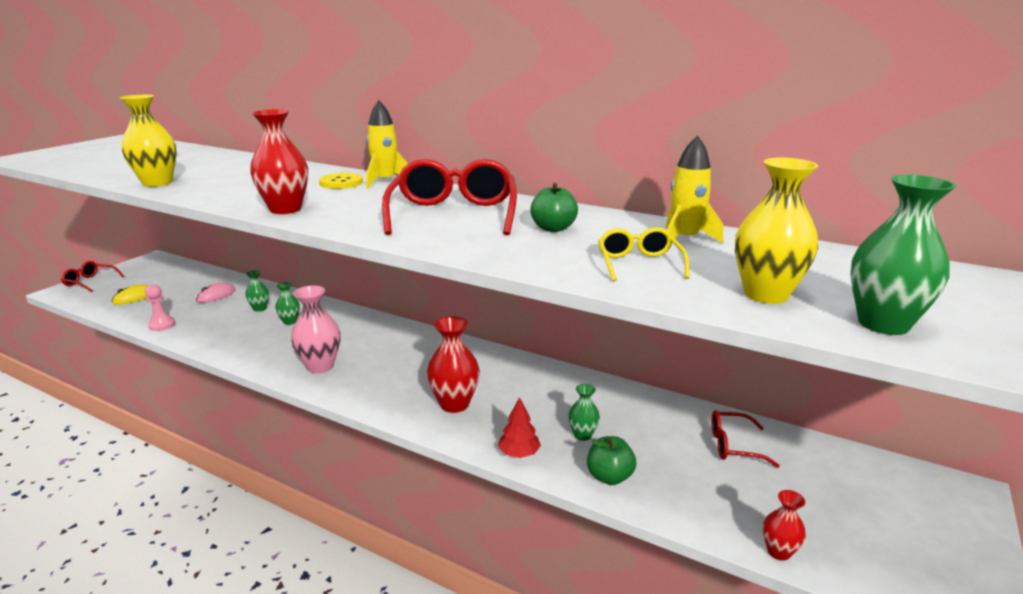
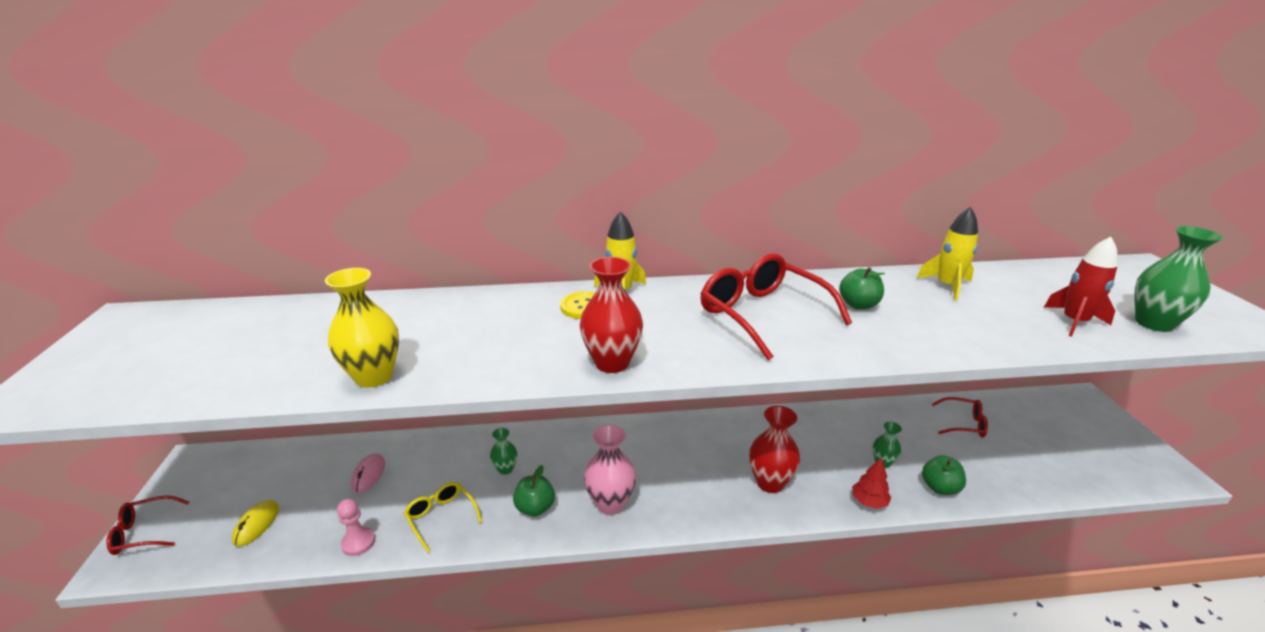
camera: 35 degrees left, 5 degrees up
green vase [245,270,269,312] -> none
yellow glasses [598,227,689,281] -> yellow glasses moved to [404,482,482,552]
red glasses [711,410,780,468] -> red glasses turned 135 degrees counterclockwise [932,397,988,438]
yellow vase [735,157,818,304] -> red rocket [1044,237,1118,337]
red vase [763,490,806,561] -> none
none -> green apple [513,465,555,517]

